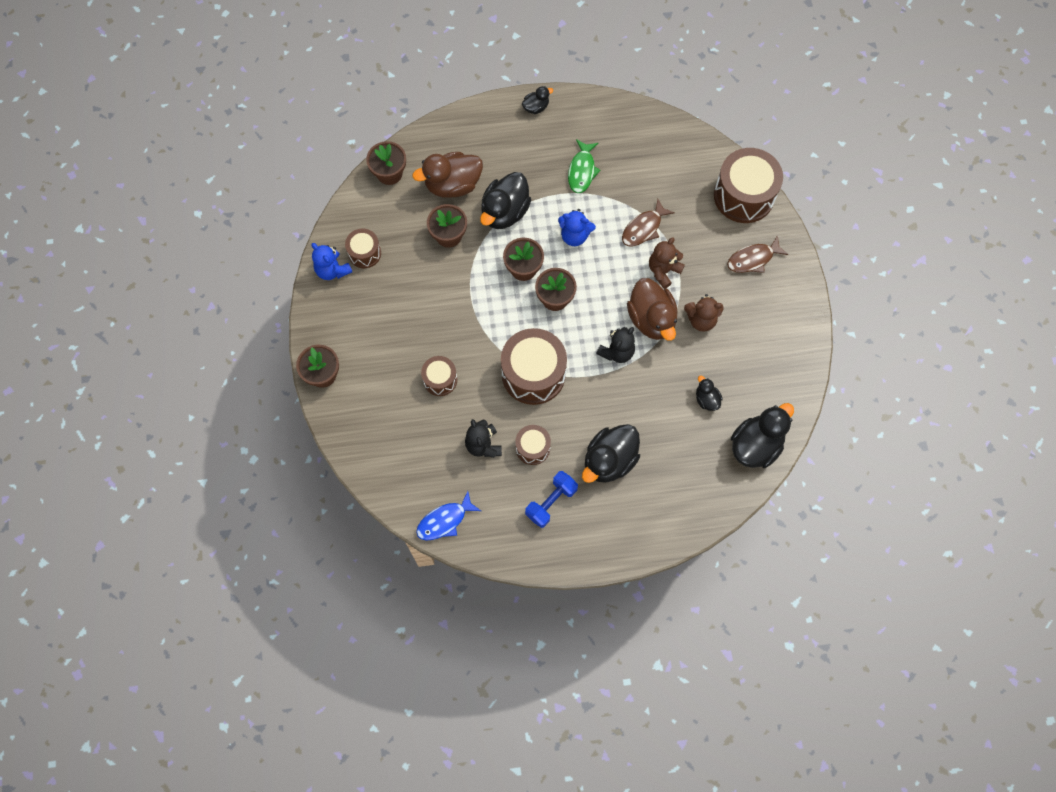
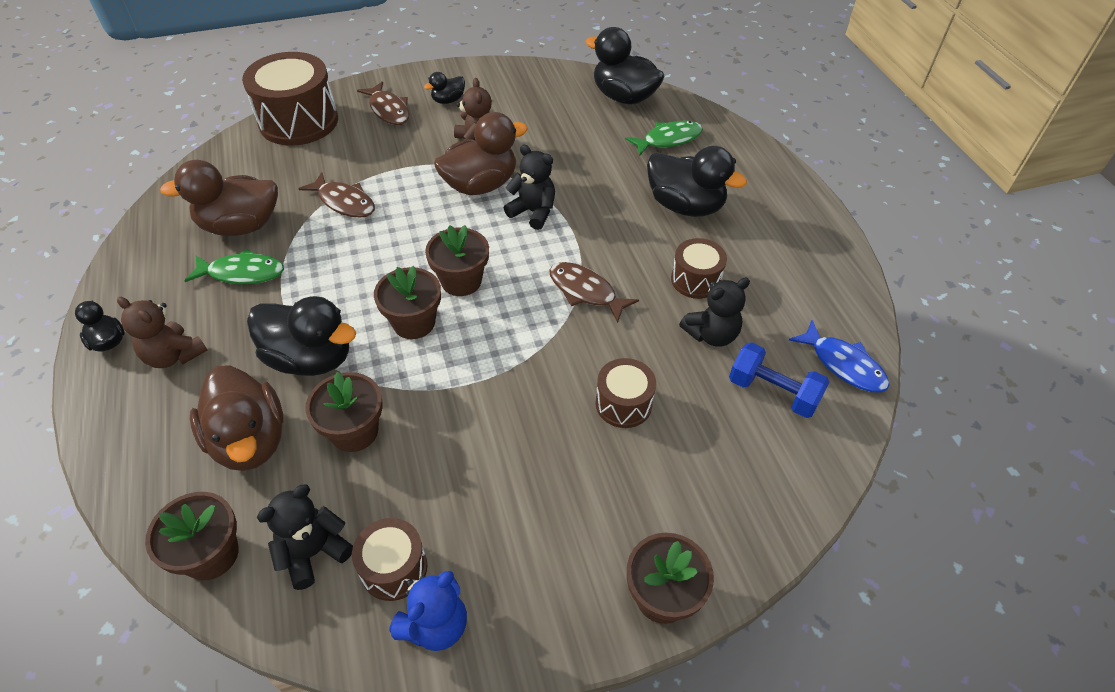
camera: 100 degrees left, 20 degrees down
brown drum [501,328,567,405] -> brown fish [549,262,639,323]
blue dumbbell [525,471,578,528] -> blue dumbbell moved to [729,342,829,418]
blue teddy bear [558,209,596,246] -> none
brown teddy bear [649,237,685,289] -> brown teddy bear moved to [117,297,207,368]
black duck [696,375,722,411] -> black duck moved to [424,72,465,104]
none -> brown duck [160,160,278,236]
none -> black teddy bear [257,485,353,590]
none -> green fish [625,121,703,156]

